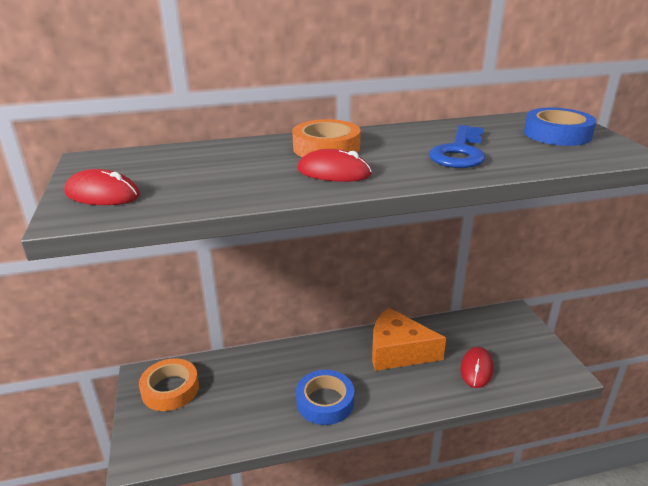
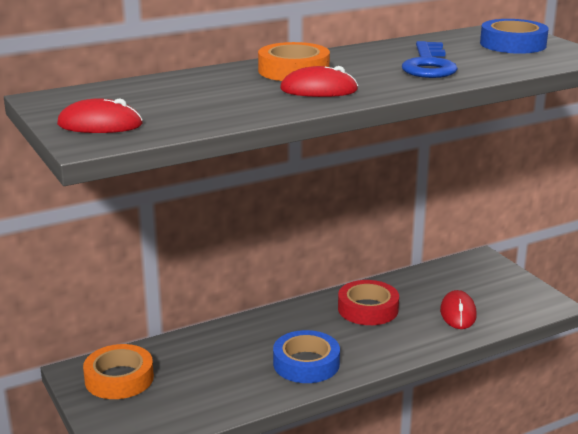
camera: 15 degrees left, 5 degrees down
orange cheese [372,307,446,371] -> red tape [338,280,399,325]

